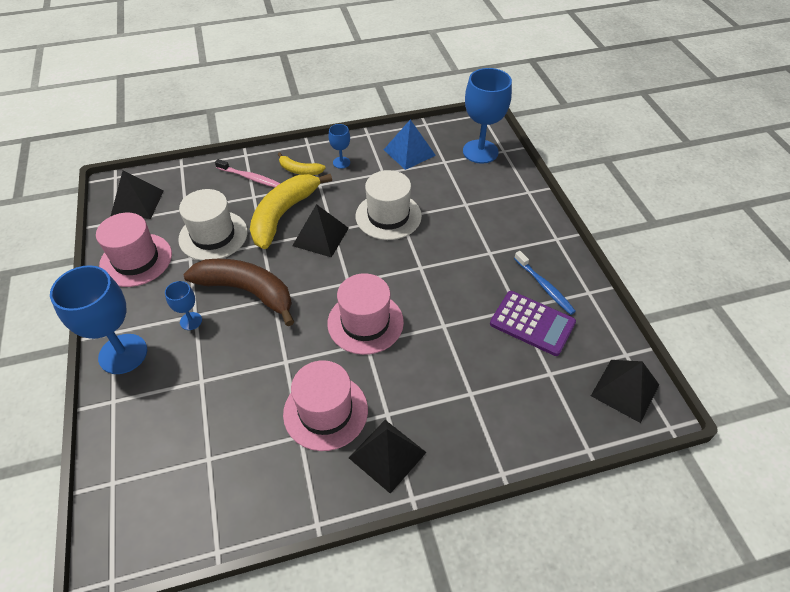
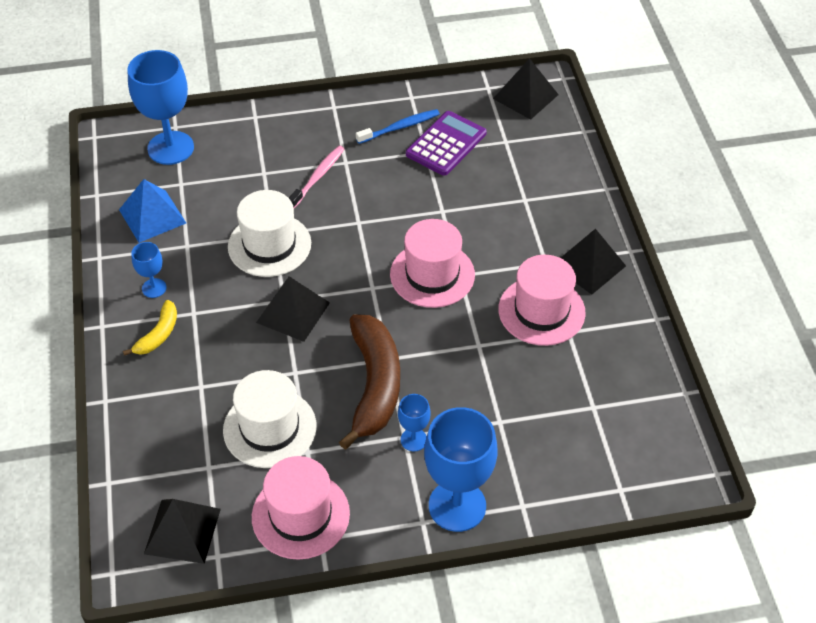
camera: 85 degrees left, 0 degrees up
brown banana [183,259,294,326] -> brown banana turned 150 degrees clockwise [339,314,400,450]
pink toothbrush [215,159,280,187] -> pink toothbrush moved to [289,146,344,208]
yellow banana [250,174,332,249] -> none

